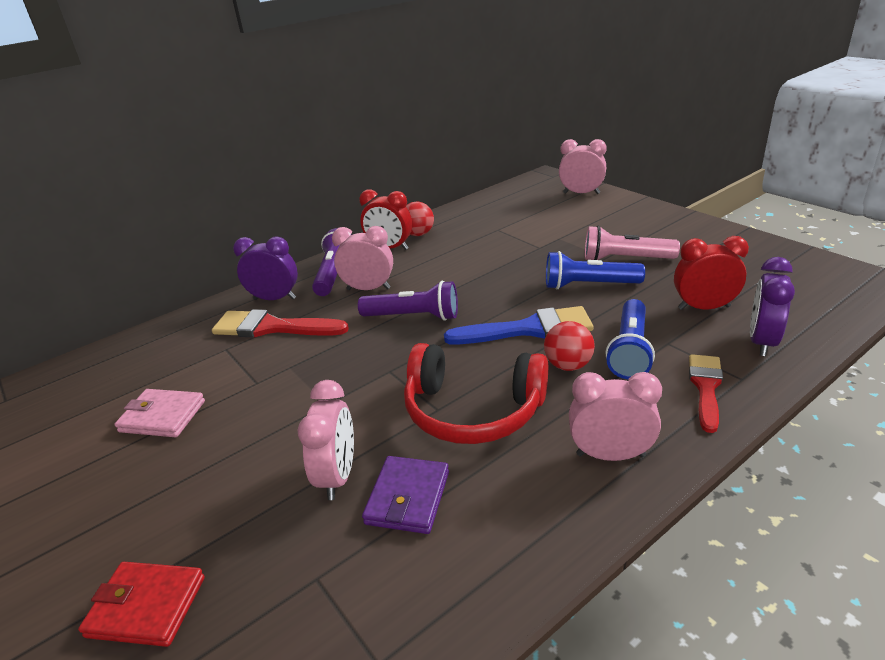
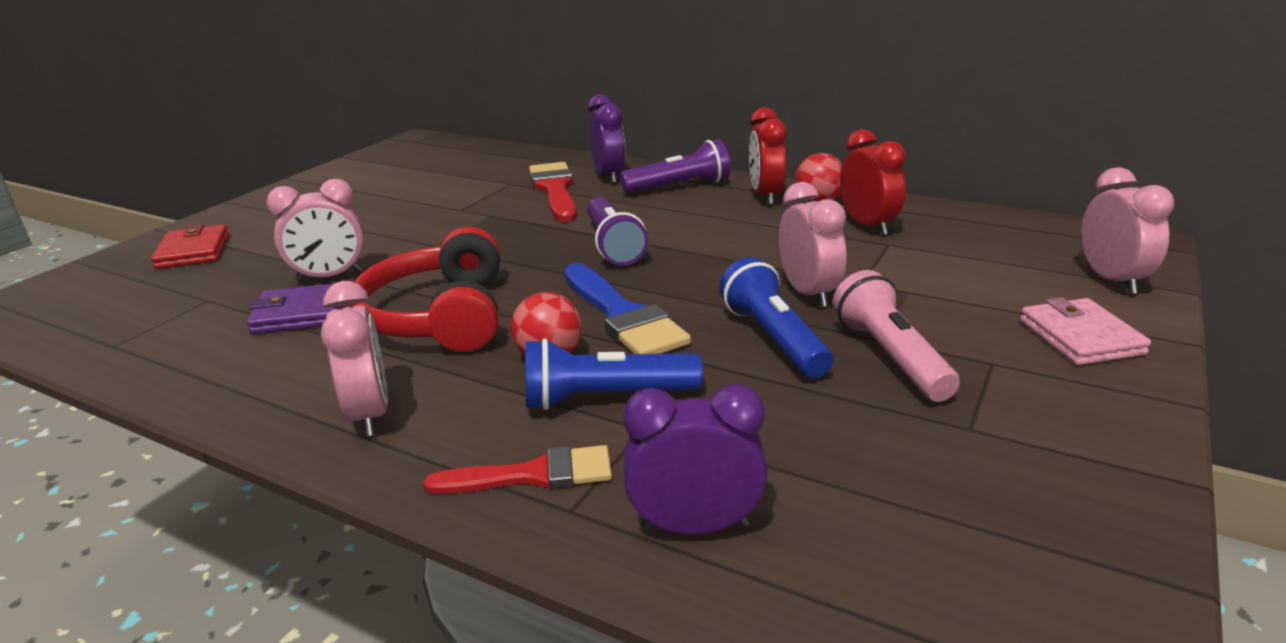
camera: 65 degrees right, 5 degrees down
pink wallet [115,389,205,437] -> pink wallet moved to [1020,297,1151,365]
pink clock [332,226,393,290] -> pink clock moved to [779,182,847,307]
red clock [674,236,749,310] -> red clock moved to [840,129,906,235]

